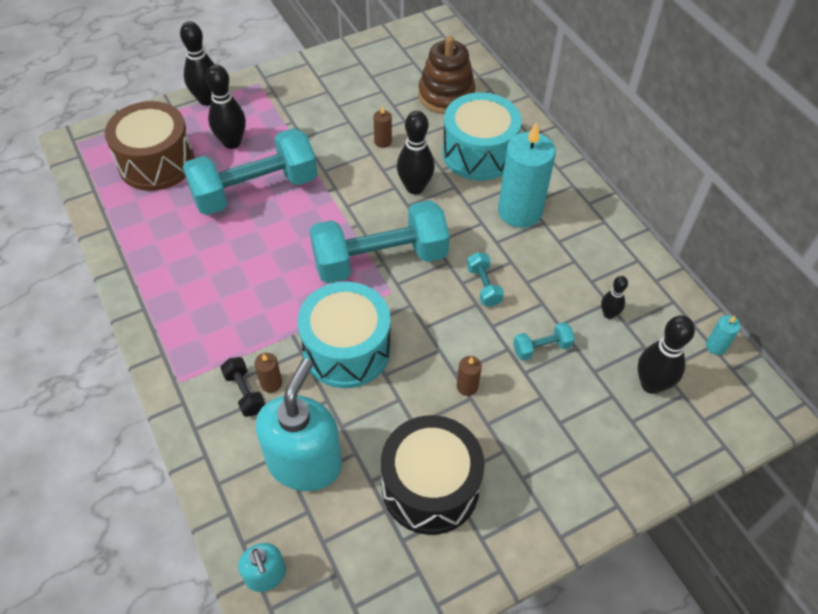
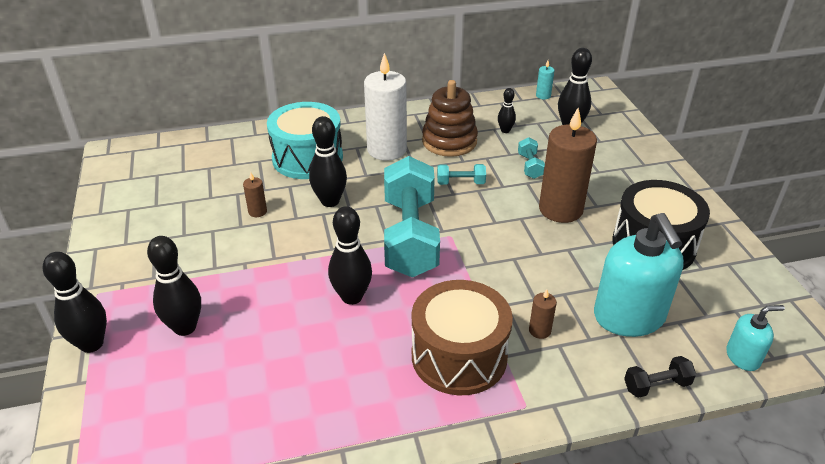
camera: 75 degrees left, 15 degrees down
brown drum [105,101,195,191] -> brown drum moved to [412,280,513,395]
turquoise dumbbell [183,128,318,215] -> none
black dumbbell [220,357,265,417] -> black dumbbell moved to [624,356,696,398]
turquoise soap dispenser [256,358,342,491] -> turquoise soap dispenser turned 135 degrees counterclockwise [594,213,684,337]
turquoise drum [297,282,391,388] -> none
brown stacking toy [418,36,475,114] -> brown stacking toy moved to [422,80,478,157]
brown candle [457,356,482,396] -> brown candle [539,108,597,223], size x2.38
turquoise candle [498,122,556,228] -> white candle [364,53,407,161]
none -> black bowling pin [328,206,372,305]

